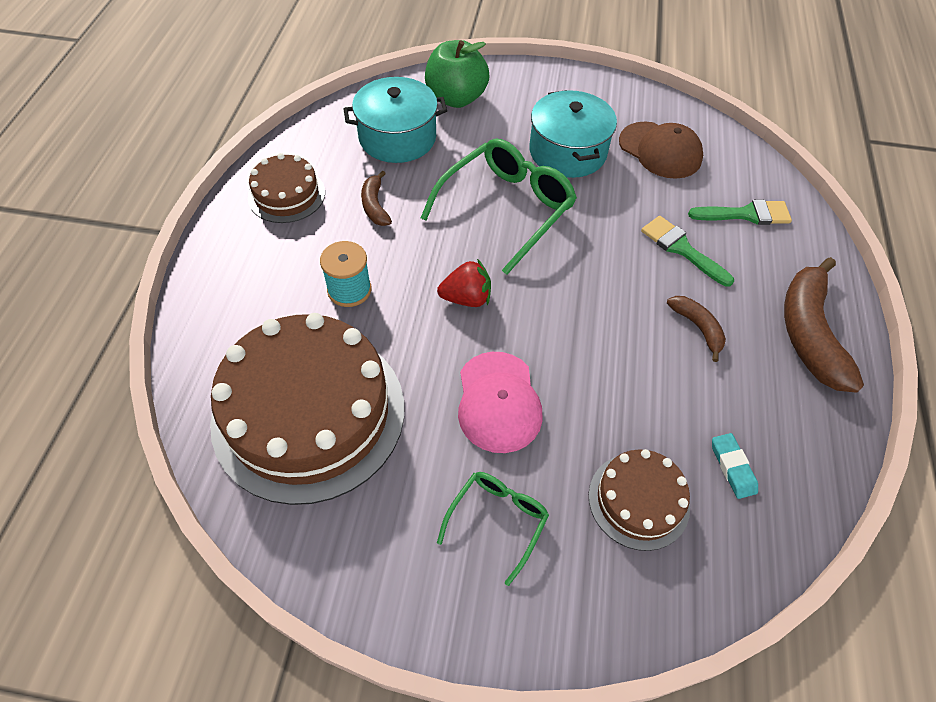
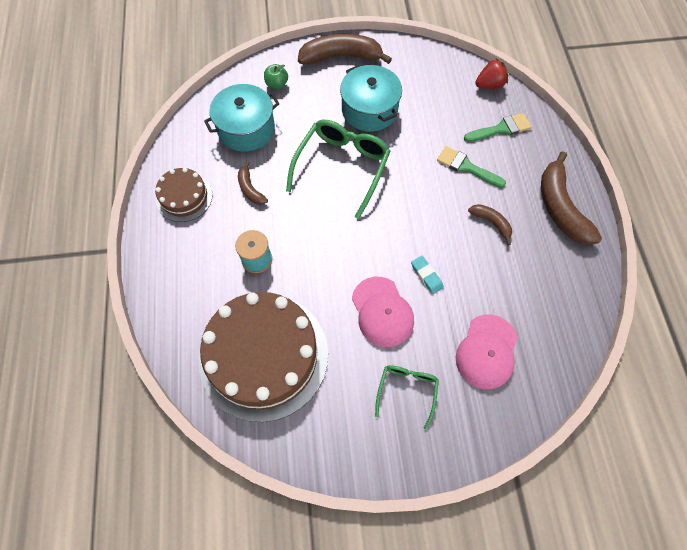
camera: 15 degrees left, 10 degrees up
green apple [425,40,490,108] -> green apple [264,64,288,89], size x0.51
red strawberry [437,259,491,307] -> red strawberry moved to [475,58,509,89]
brown cake [589,449,690,551] -> pink cap [456,314,518,389]
brown cap [619,121,703,179] -> none
turquoise eraser [712,433,758,499] -> turquoise eraser moved to [411,256,444,294]
none -> brown banana [298,34,392,65]

